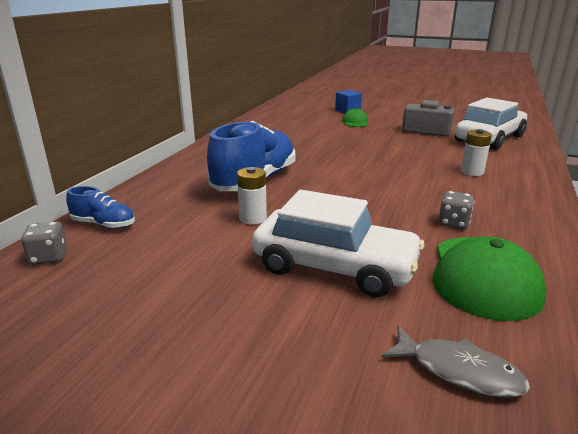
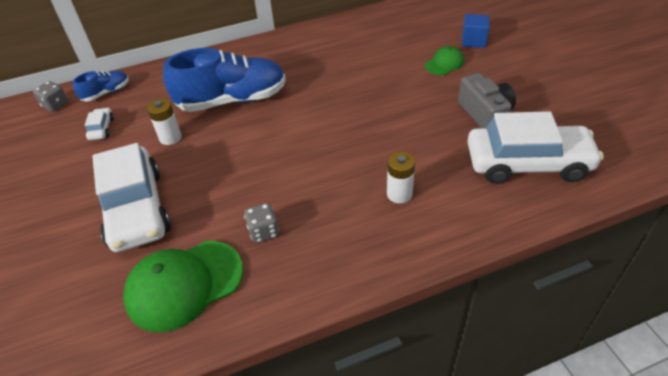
camera: 50 degrees right, 20 degrees up
blue shoe [66,186,135,229] -> blue shoe turned 105 degrees counterclockwise [73,71,129,102]
grey fish [382,326,530,398] -> none
none -> white car [85,108,114,140]

